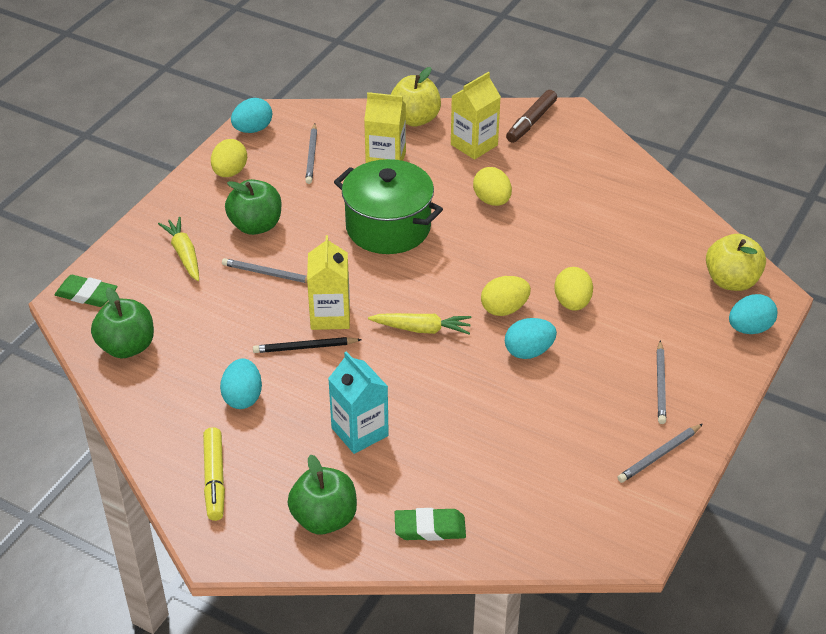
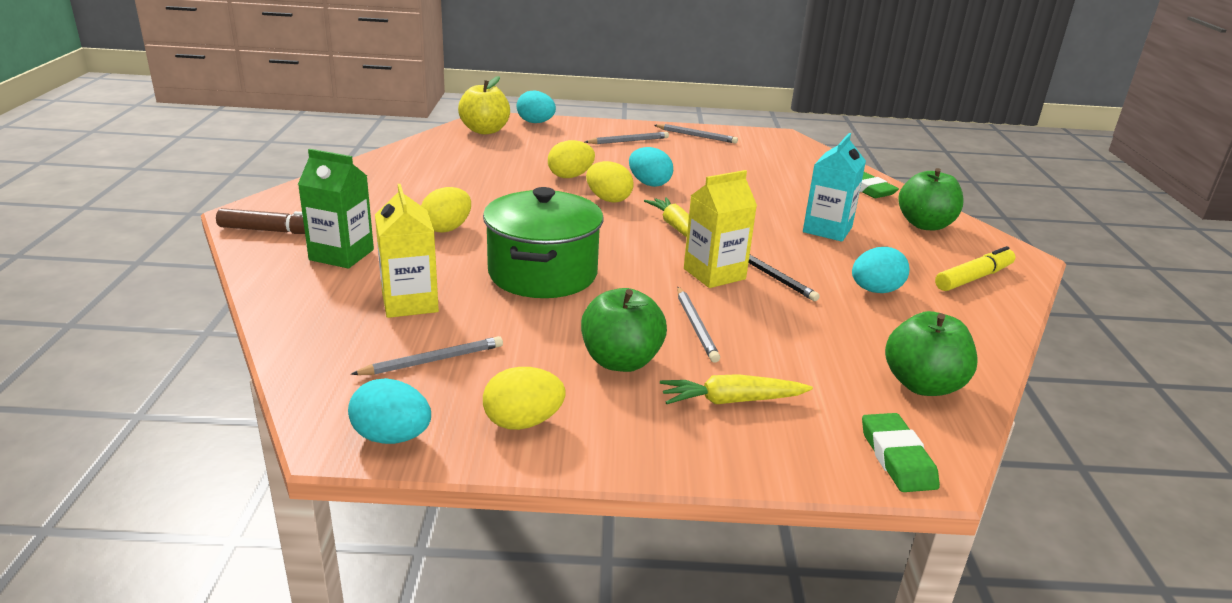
camera: 120 degrees left, 15 degrees down
yellow carrot [158,217,199,281] -> yellow carrot turned 45 degrees clockwise [660,374,813,404]
yellow apple [390,67,441,127] -> none
yellow carton [451,72,501,160] -> green carton [298,149,374,268]

